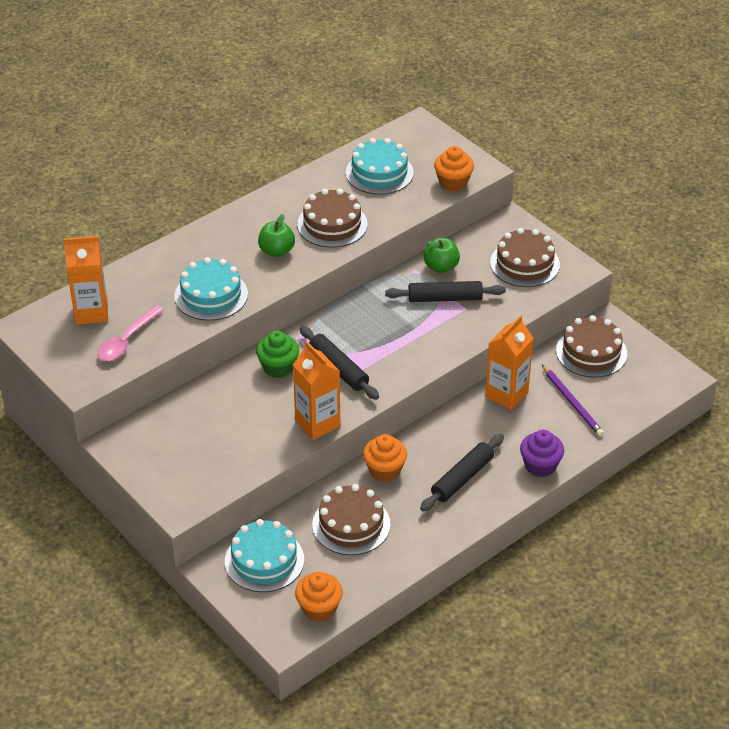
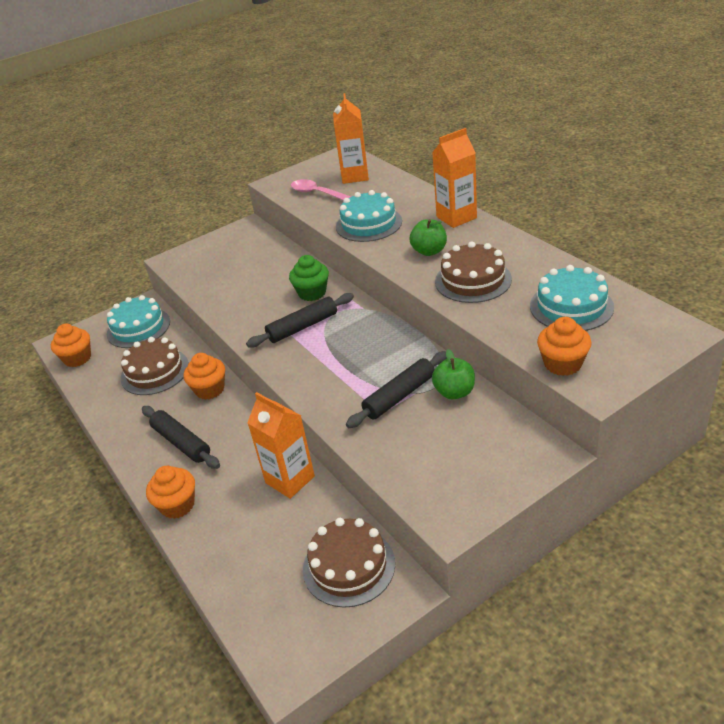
camera: 100 degrees right, 5 degrees down
orange carton [293,341,340,440] -> orange carton moved to [432,128,477,228]
black rolling pin [385,281,506,302] -> black rolling pin turned 45 degrees clockwise [346,351,447,428]
brown cake [490,228,560,287] -> none
purple cupcake [520,430,564,477] -> orange cupcake [146,466,195,519]
purple pencil [542,365,604,437] -> none

